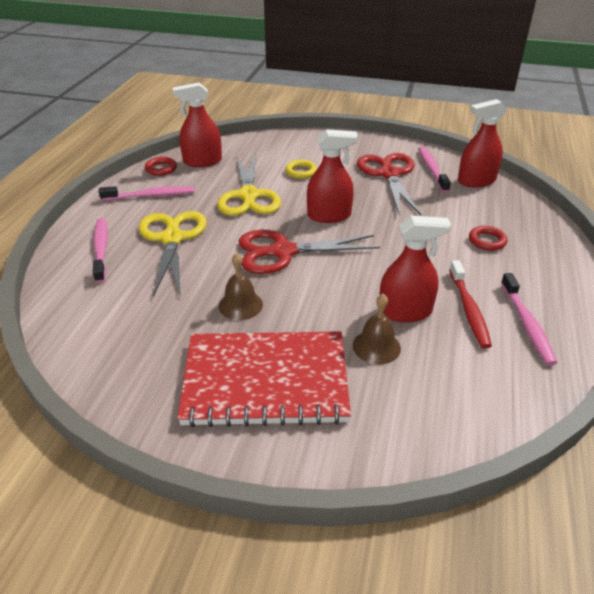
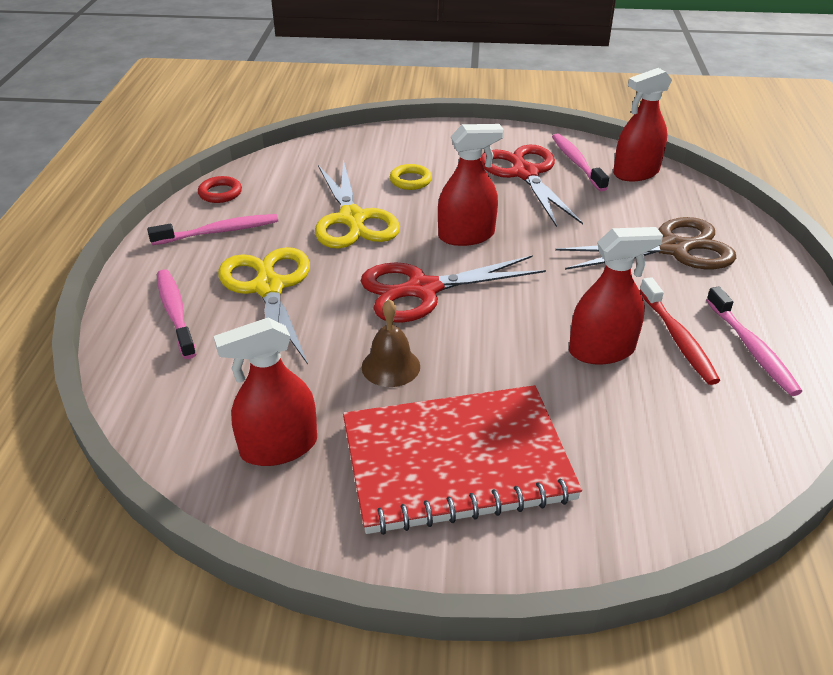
camera: 10 degrees left, 0 degrees up
red spray bottle [173,82,222,167] -> red spray bottle moved to [214,317,317,466]
brown bell [353,294,401,364] -> none
red ring [469,226,508,251] -> brown scissors [555,217,736,270]

